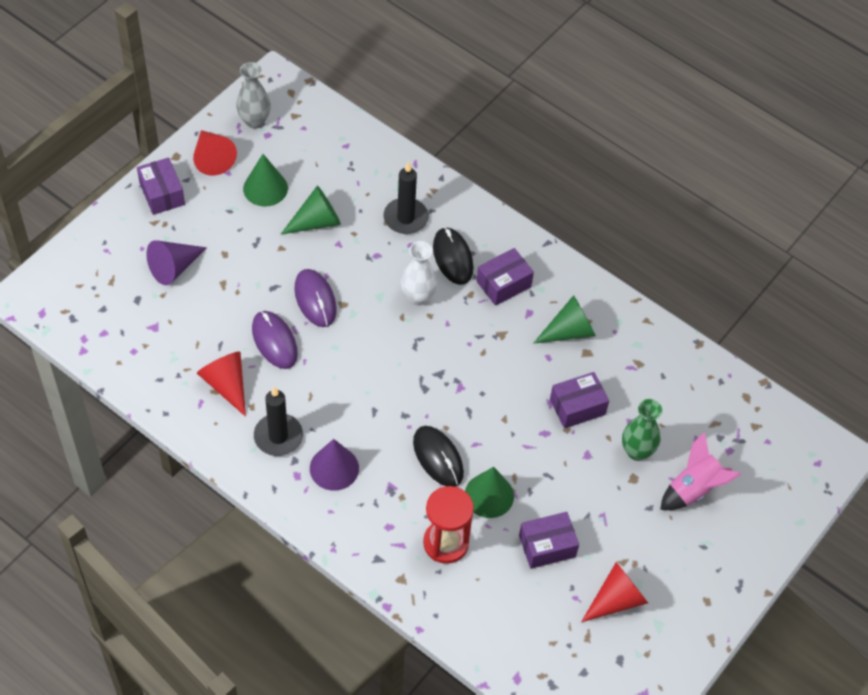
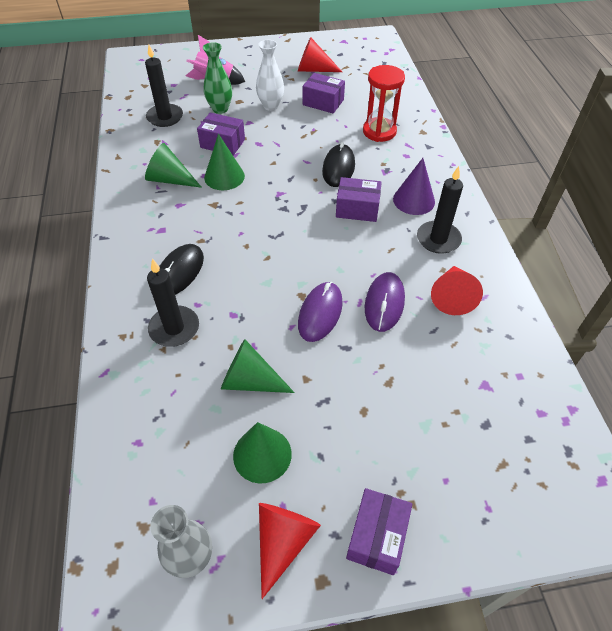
camera: 135 degrees left, 5 degrees down
purple cone [146,240,207,285] -> none
white vase [401,241,437,306] -> white vase moved to [256,40,284,111]
green cone [465,467,514,518] -> green cone moved to [204,134,245,190]
purple box [477,248,534,306] -> purple box moved to [336,177,382,222]
none -> black candle [145,45,183,127]

